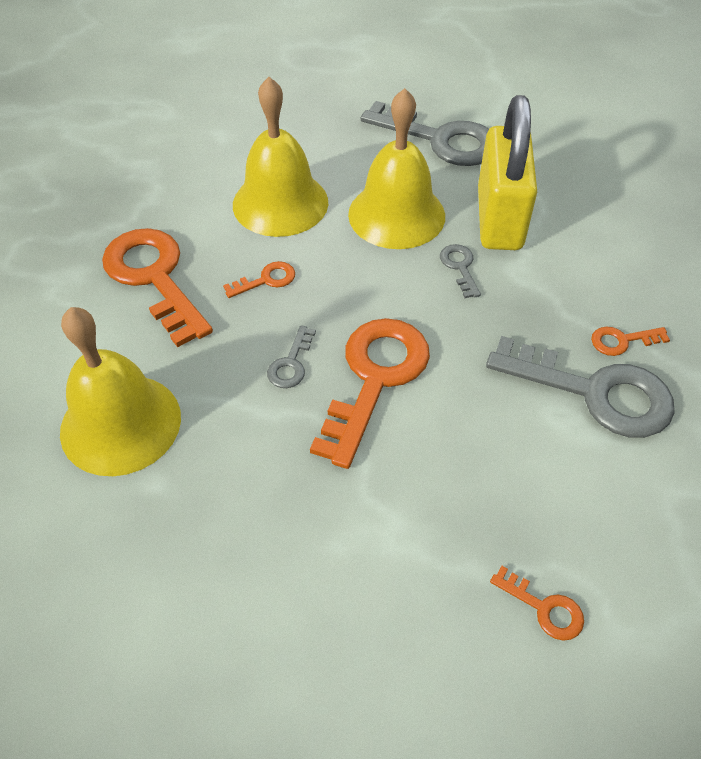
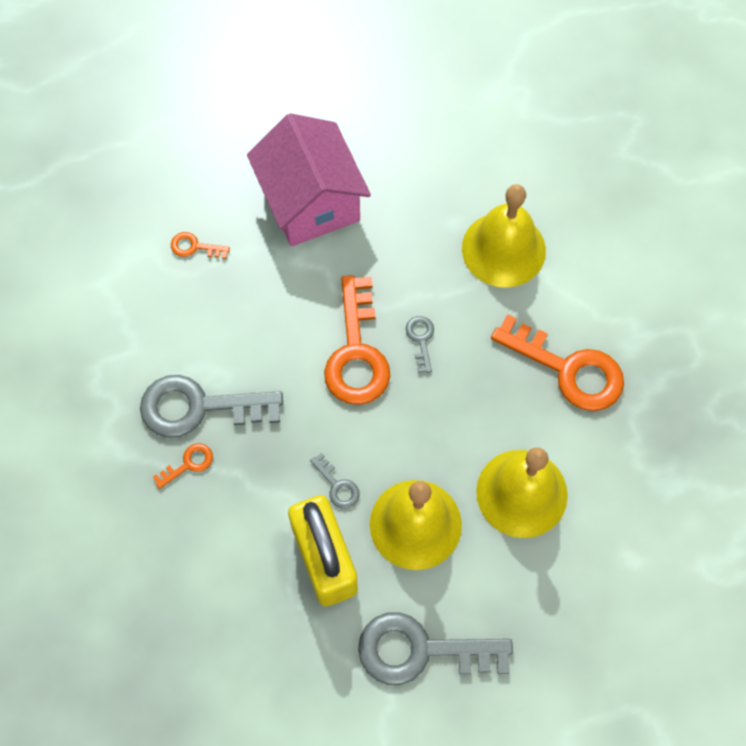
camera: 155 degrees right, 15 degrees up
orange key [223,261,295,298] -> none
none -> pink house [247,113,371,247]

